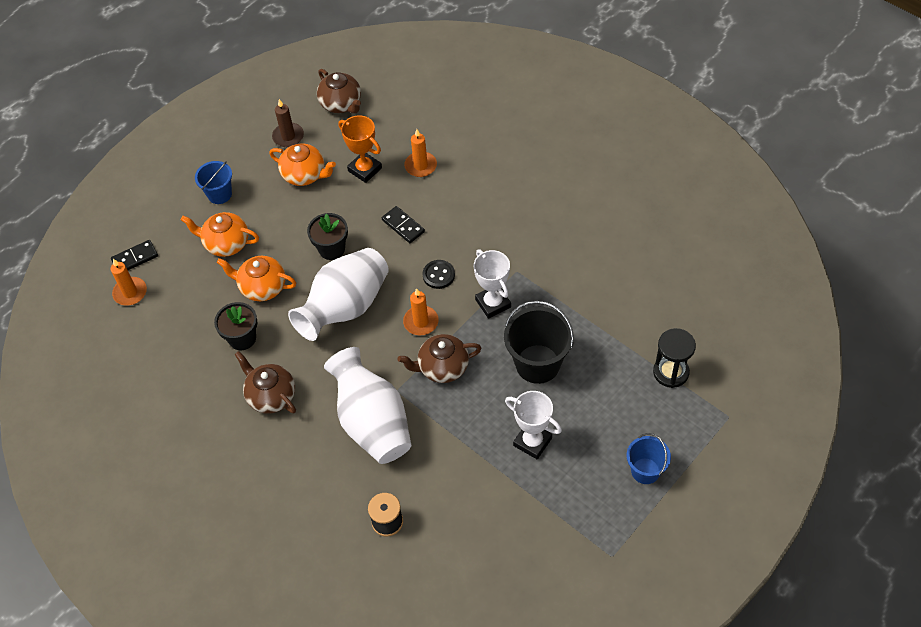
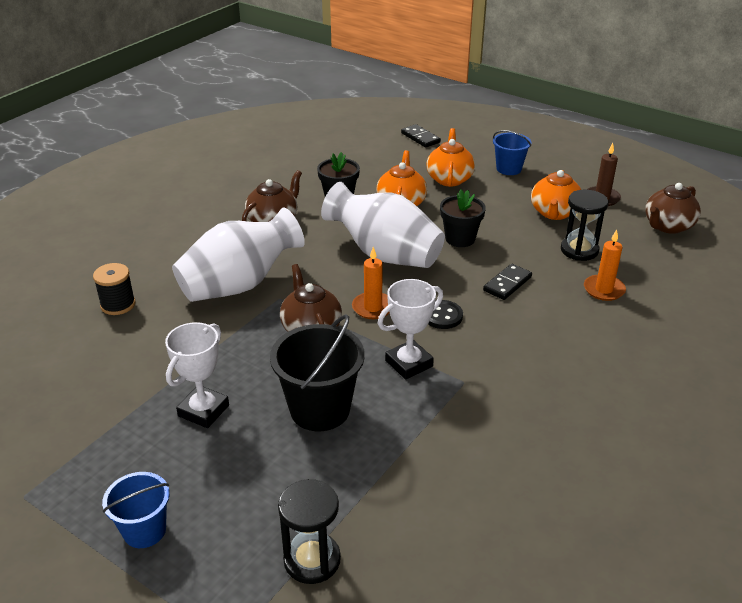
camera: 80 degrees right, 20 degrees down
orange candle [111,259,147,306] -> none
orange trophy [338,115,382,183] -> black hourglass [561,190,609,261]

